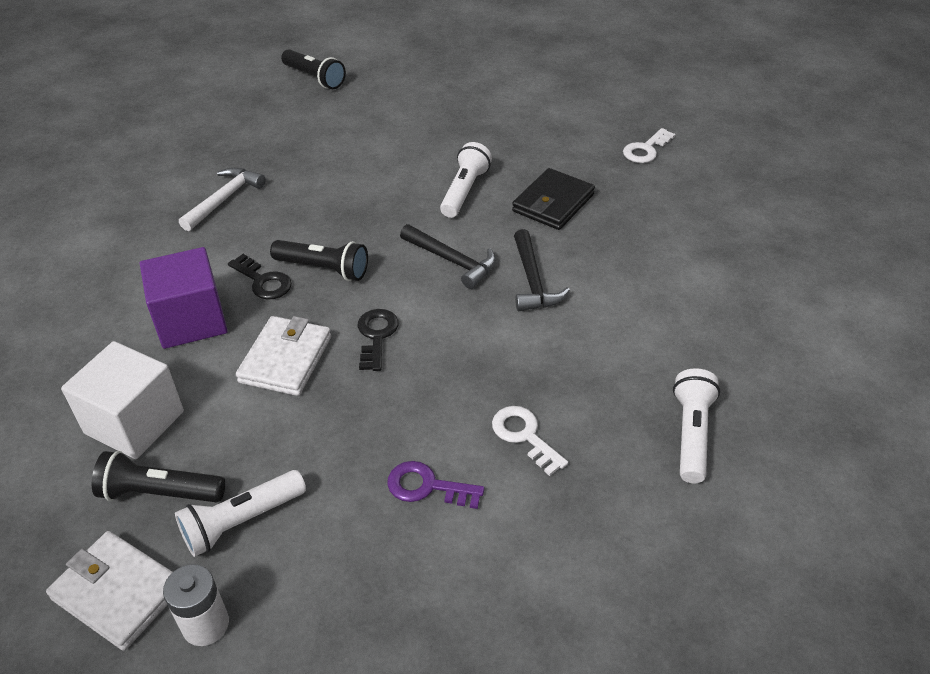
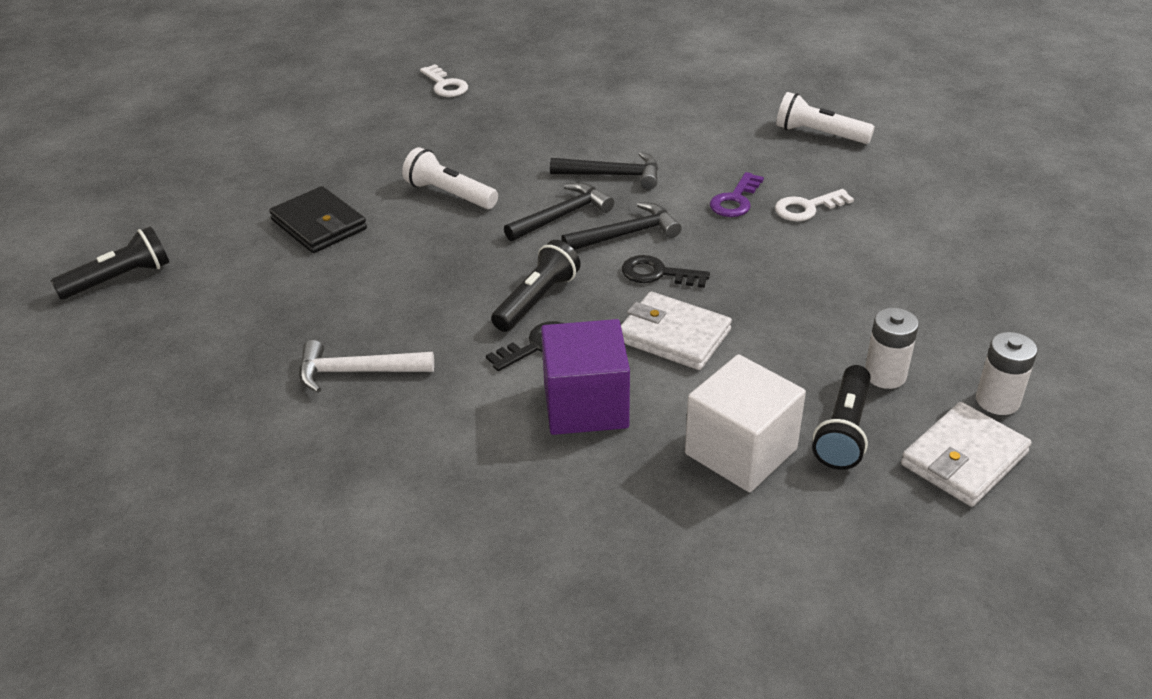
camera: 75 degrees left, 5 degrees down
white flashlight [175,470,306,557] -> white battery [865,307,919,389]
white hammer [179,167,266,231] -> white hammer turned 45 degrees counterclockwise [299,340,434,393]
purple key [387,461,484,509] -> purple key moved to [710,172,764,217]
black wallet [512,168,595,230] -> black wallet moved to [269,186,367,253]
none -> black hammer [561,202,682,250]

